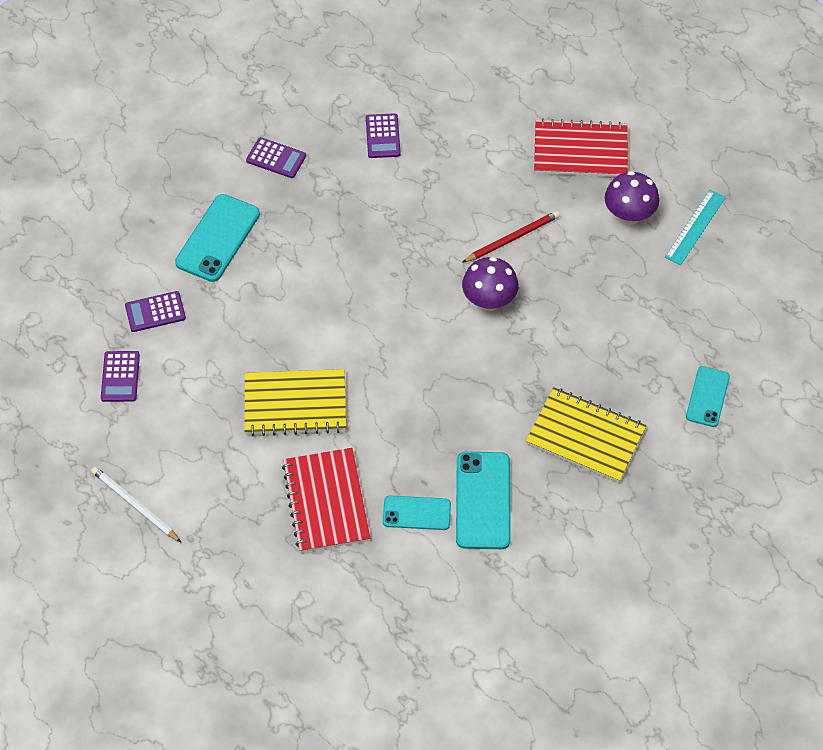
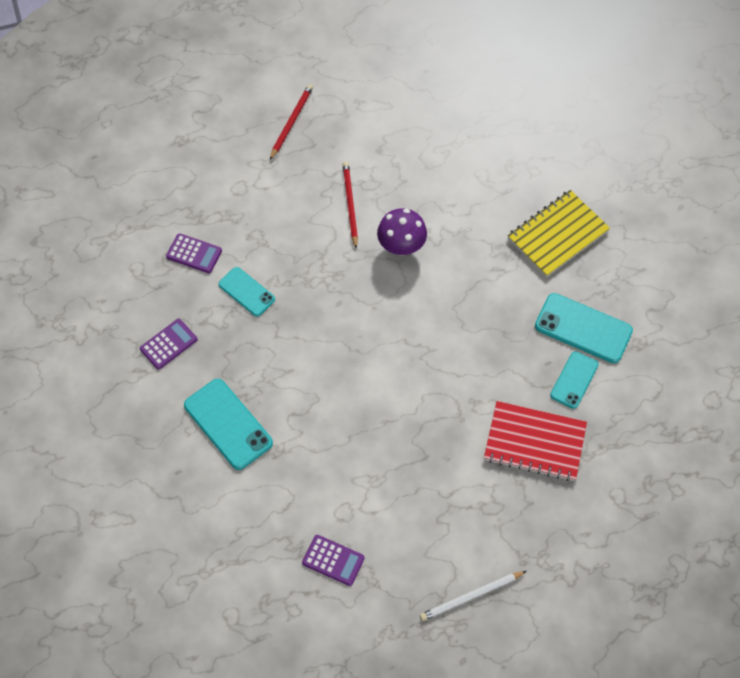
camera: 65 degrees left, 5 degrees up
purple calculator [125,291,186,332] -> none
yellow notebook [244,369,346,436] -> none
red notebook [534,119,628,177] -> red pencil [270,84,313,160]
purple mushroom [605,171,659,225] -> none
turquoise ruler [665,190,726,265] -> none
turquoise phone [686,366,730,427] -> turquoise phone moved to [218,267,275,316]

